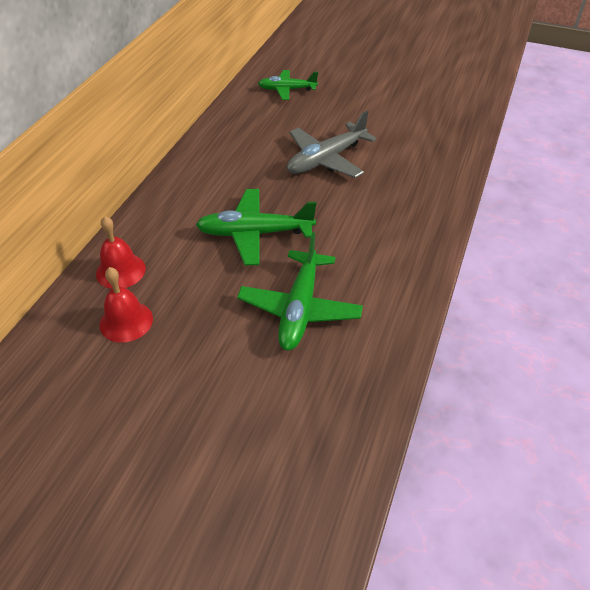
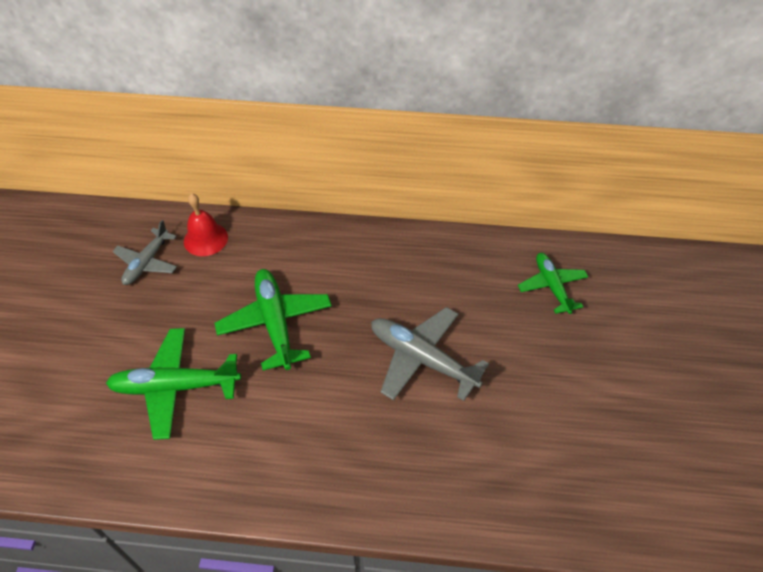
camera: 75 degrees right, 5 degrees up
red bell [100,267,153,343] -> grey plane [112,220,177,285]

